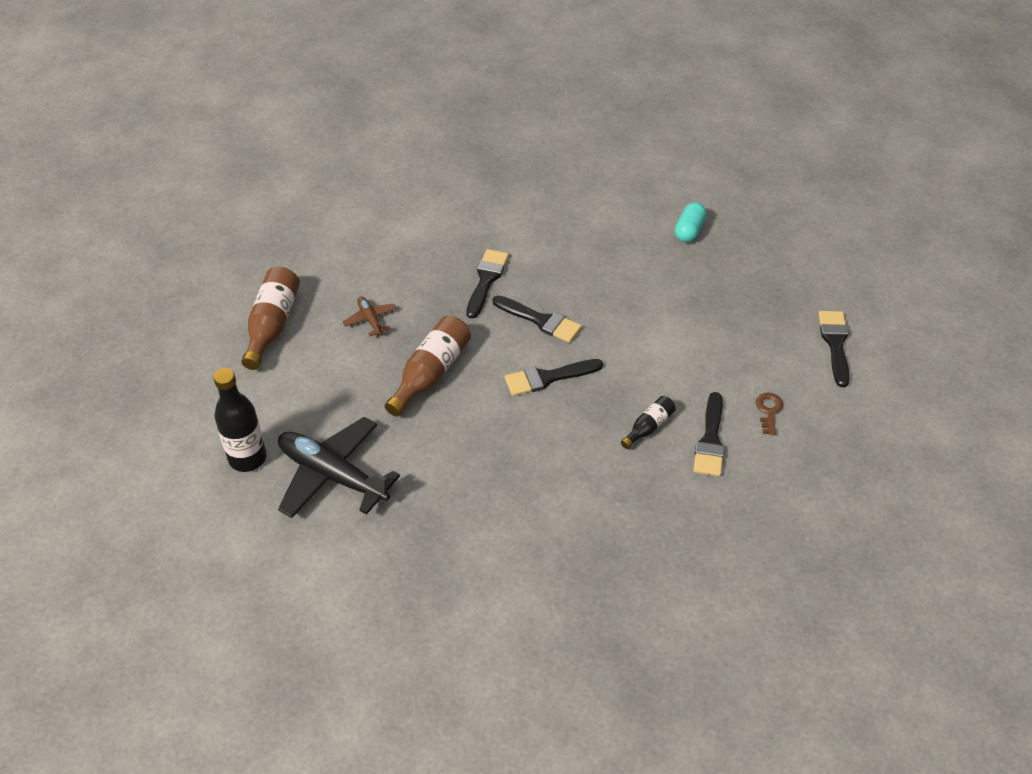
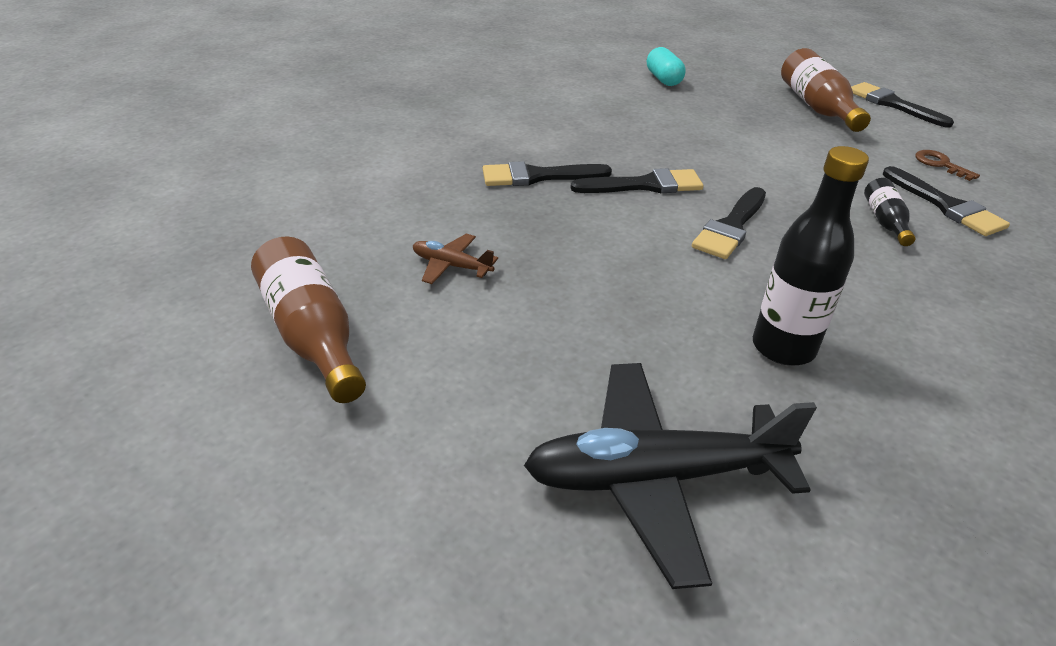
camera: 40 degrees left, 10 degrees down
black bottle [213,368,267,472] -> black bottle moved to [753,146,869,365]
brown bottle [385,316,471,417] -> brown bottle moved to [781,48,871,132]
black brush [467,249,509,319] -> black brush turned 75 degrees counterclockwise [483,161,612,186]

